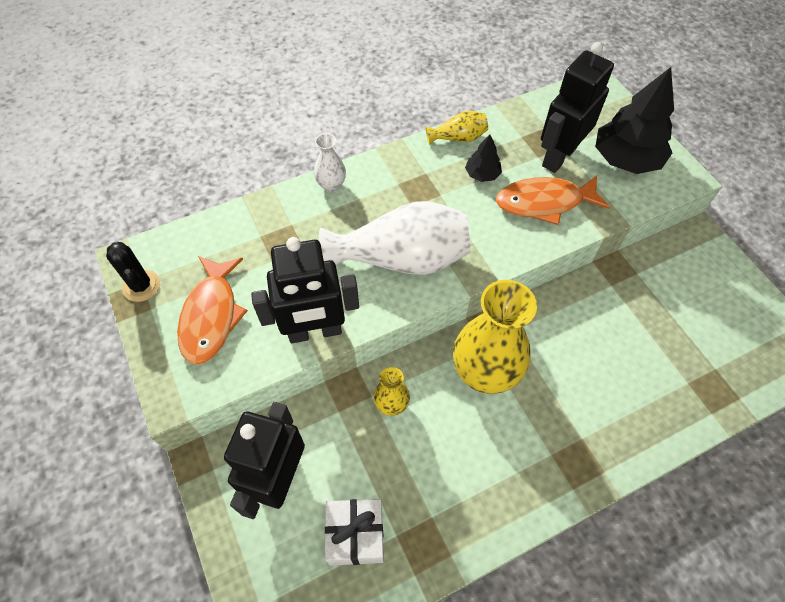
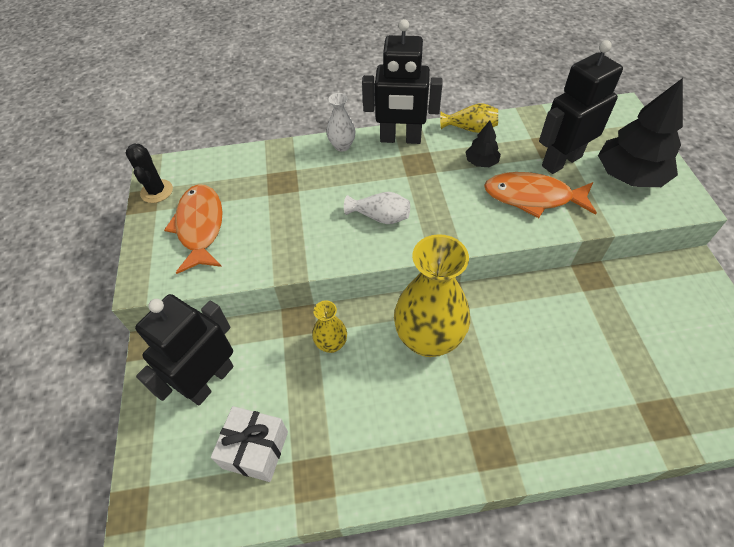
camera: 20 degrees right, 5 degrees down
orange fish [177,256,248,365] -> orange fish turned 150 degrees clockwise [164,184,223,274]
black robot [251,237,359,343] -> black robot moved to [362,19,443,144]
white vase [319,201,471,275] -> white vase [344,192,410,224], size x0.48

